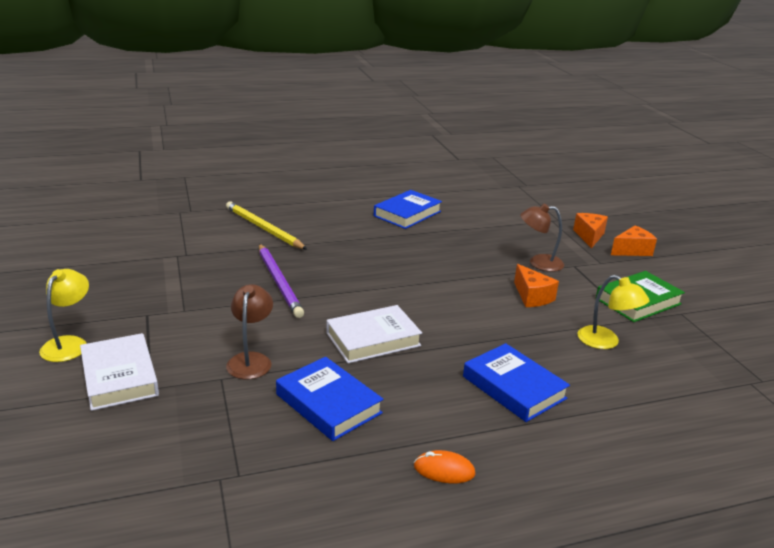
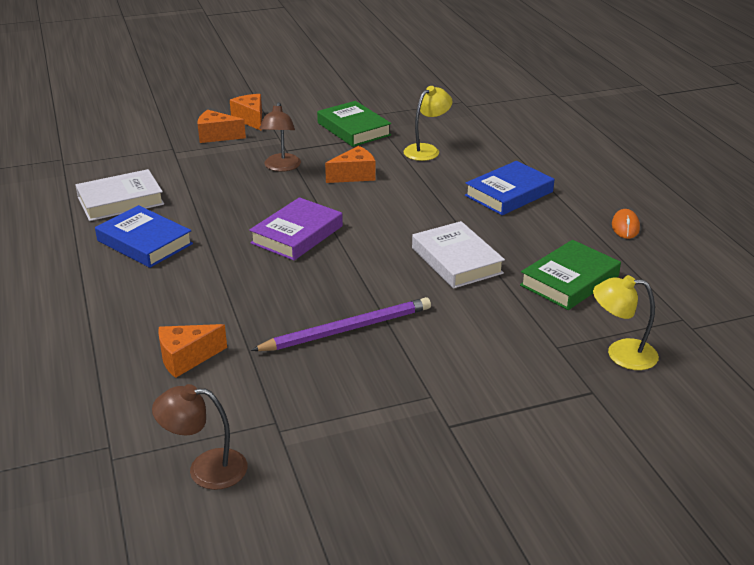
camera: 90 degrees left, 5 degrees up
yellow lamp [39,269,89,362] -> yellow lamp moved to [593,275,659,370]
white book [80,333,159,411] -> white book moved to [75,169,164,221]
yellow pencil [226,202,307,250] -> orange cheese [158,324,227,378]
brown lamp [226,284,273,379] -> brown lamp moved to [152,384,247,490]
blue book [276,357,383,441] -> green book [520,240,621,310]
none -> purple book [249,197,343,260]

